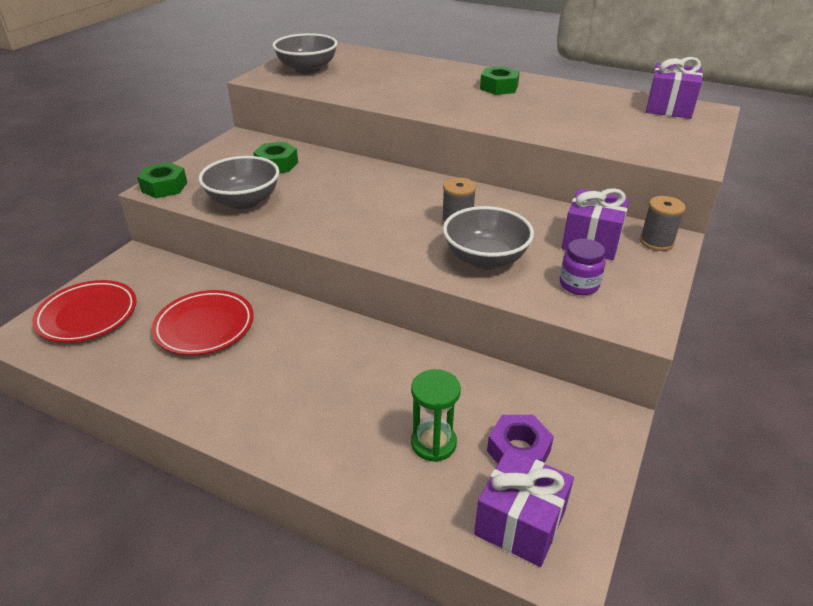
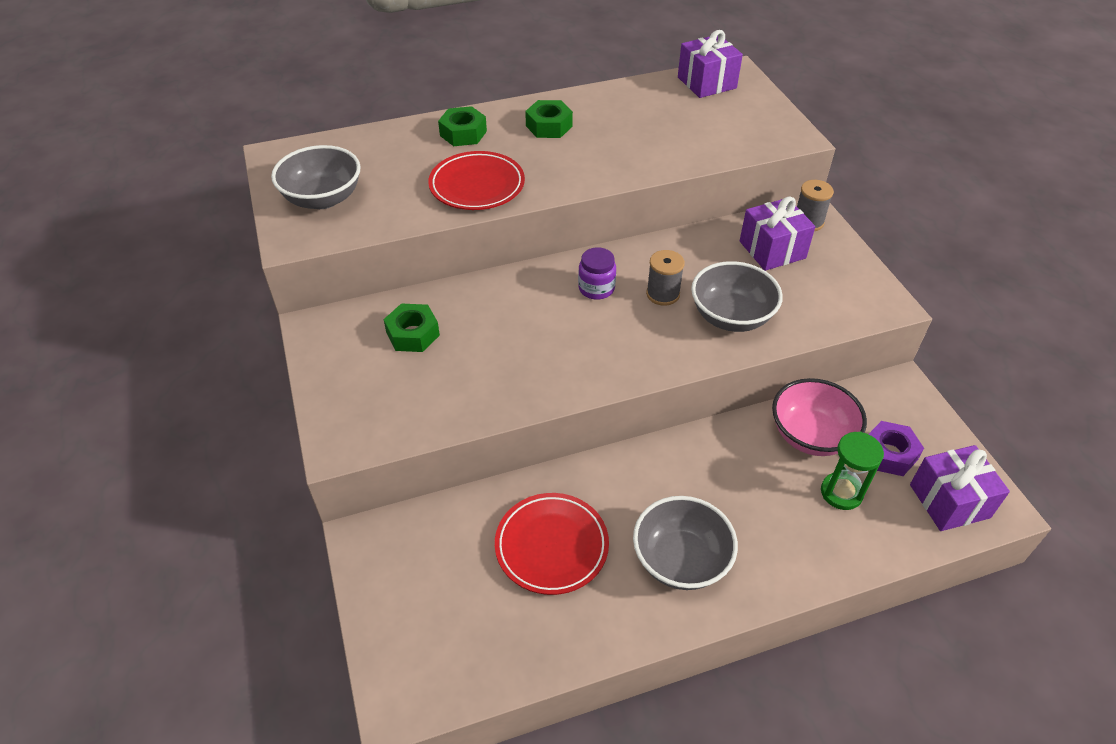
camera: 45 degrees left, 10 degrees up
red plate [32,280,137,343] -> red plate moved to [428,151,525,210]
green nut [137,162,187,198] -> green nut moved to [438,106,487,146]
grey bowl [199,156,280,209] -> grey bowl moved to [633,496,738,590]
purple jar [560,239,606,295] -> purple jar moved to [578,247,616,300]
none -> pink bowl [772,378,867,456]

